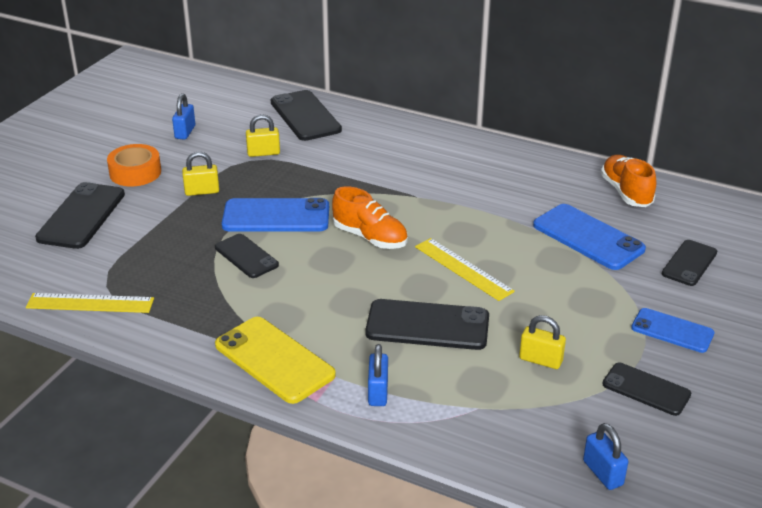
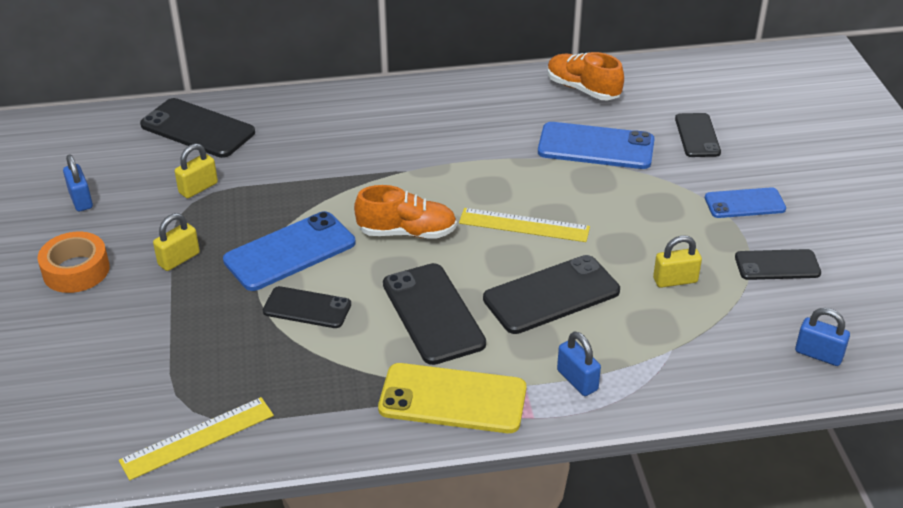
camera: 35 degrees left, 5 degrees up
black phone [35,182,125,249] -> black phone moved to [383,263,486,365]

